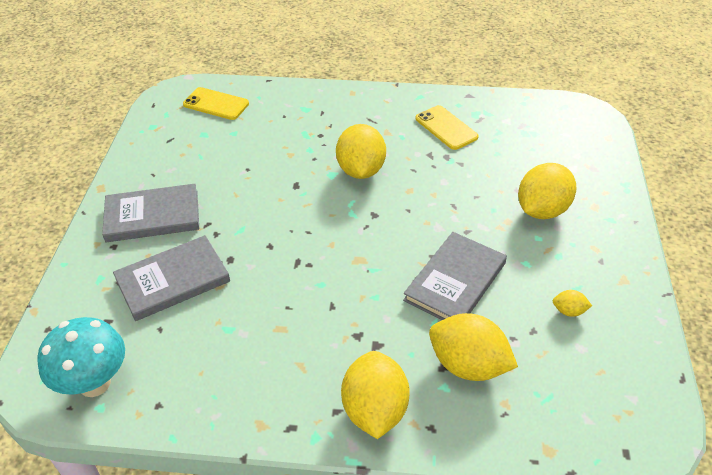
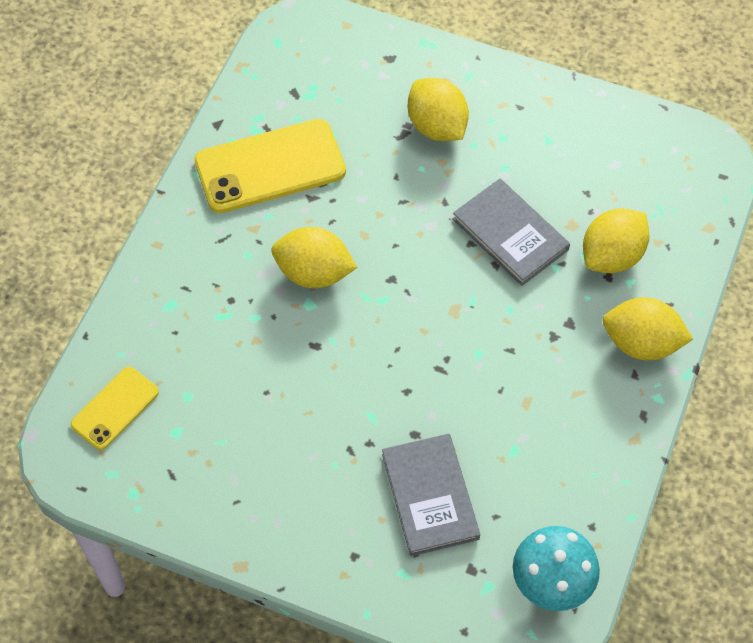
camera: 75 degrees left, 15 degrees up
grey book [102,184,199,242] -> none
yellow phone [415,105,479,150] -> yellow phone [194,119,346,213], size x1.78
yellow lemon [553,290,592,317] -> none

